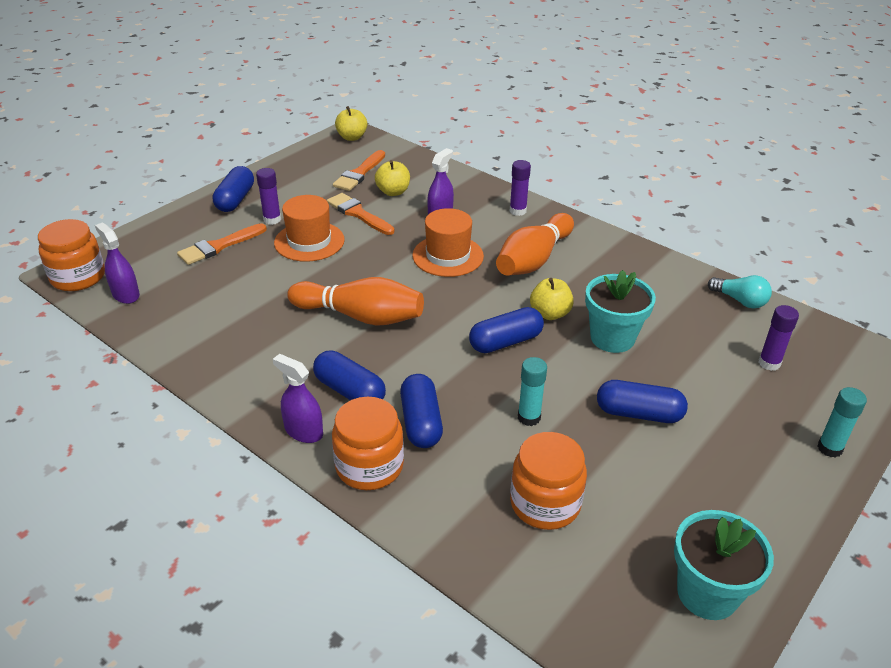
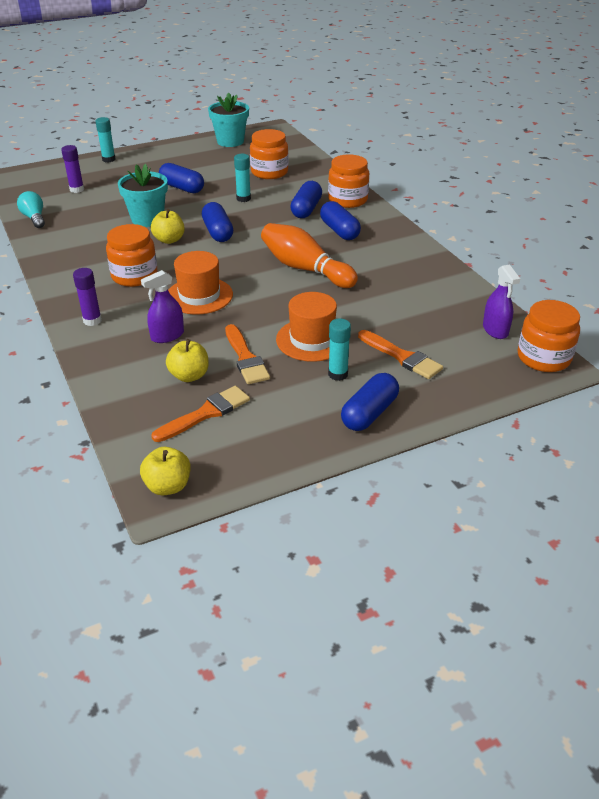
camera: 155 degrees left, 0 degrees up
orange brush [177,223,267,265] -> orange brush turned 60 degrees clockwise [358,330,443,379]
purple glue stick [256,168,281,225] -> turquoise glue stick [328,319,351,381]
purple spray bottle [273,354,323,443] -> none
blue capsule [469,307,544,353] -> blue capsule turned 75 degrees clockwise [202,202,233,242]
orange bowling pin [496,213,574,276] -> orange jar [106,224,158,287]

